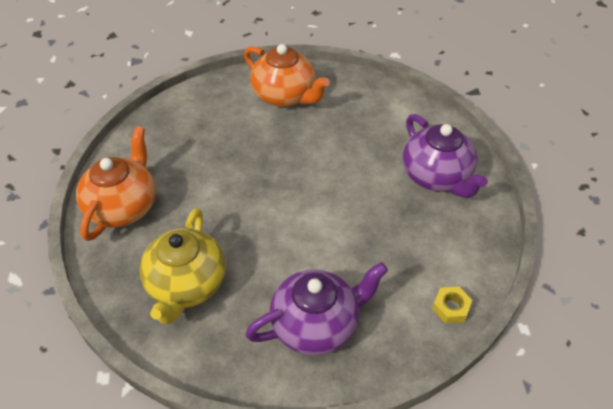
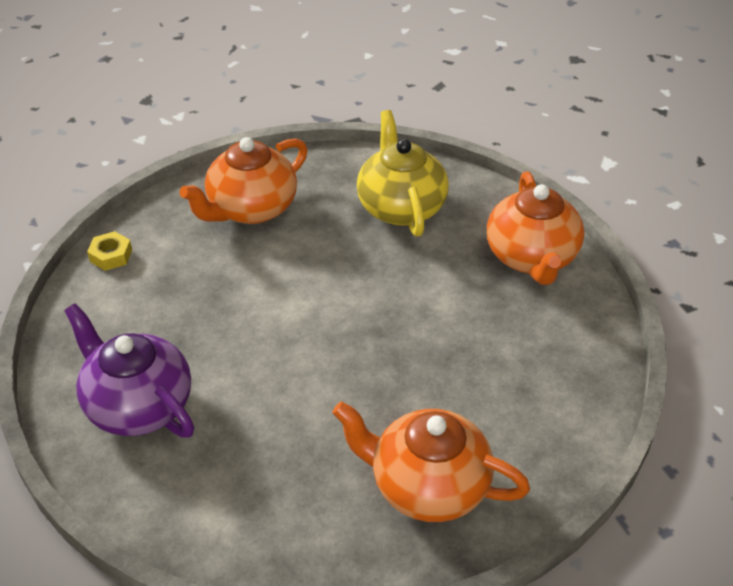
camera: 160 degrees right, 5 degrees down
purple teapot [245,262,388,356] -> orange teapot [179,137,308,224]

